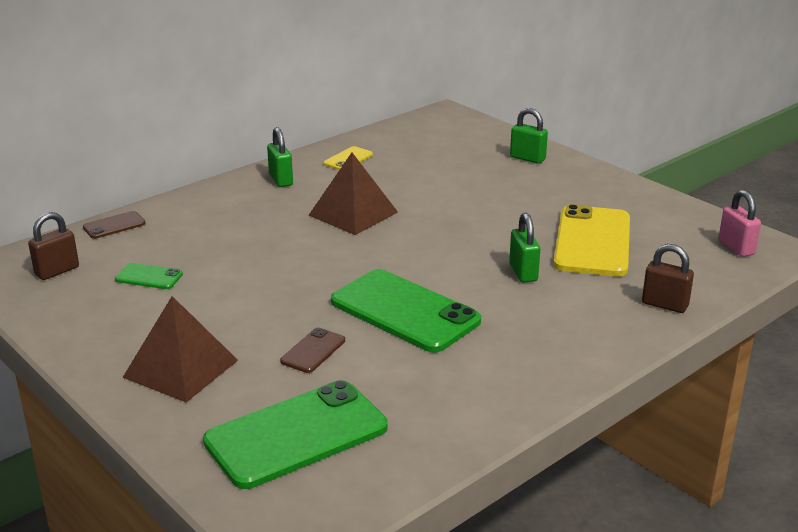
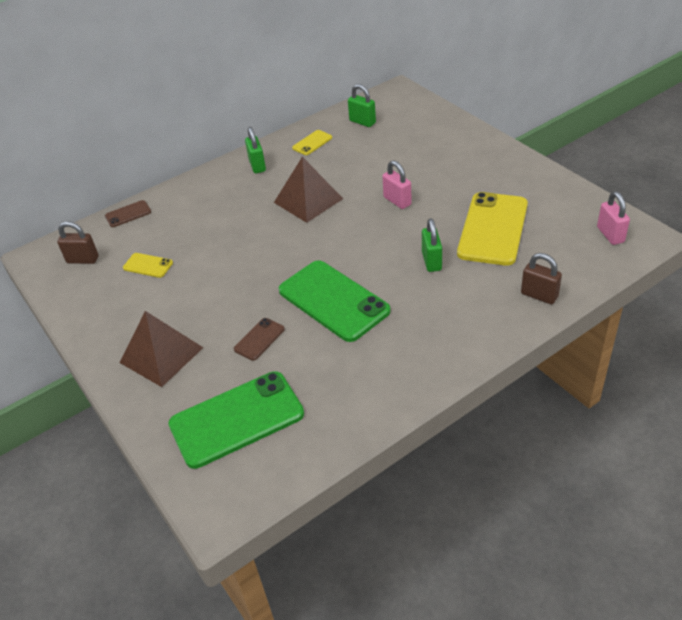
camera: 10 degrees right, 15 degrees up
brown padlock [28,212,79,280] -> brown padlock turned 45 degrees clockwise [57,221,99,264]
green phone [115,263,183,289] -> yellow phone [123,253,173,278]
green padlock [510,108,548,164] -> green padlock moved to [348,84,376,127]
none -> pink padlock [382,160,412,209]

